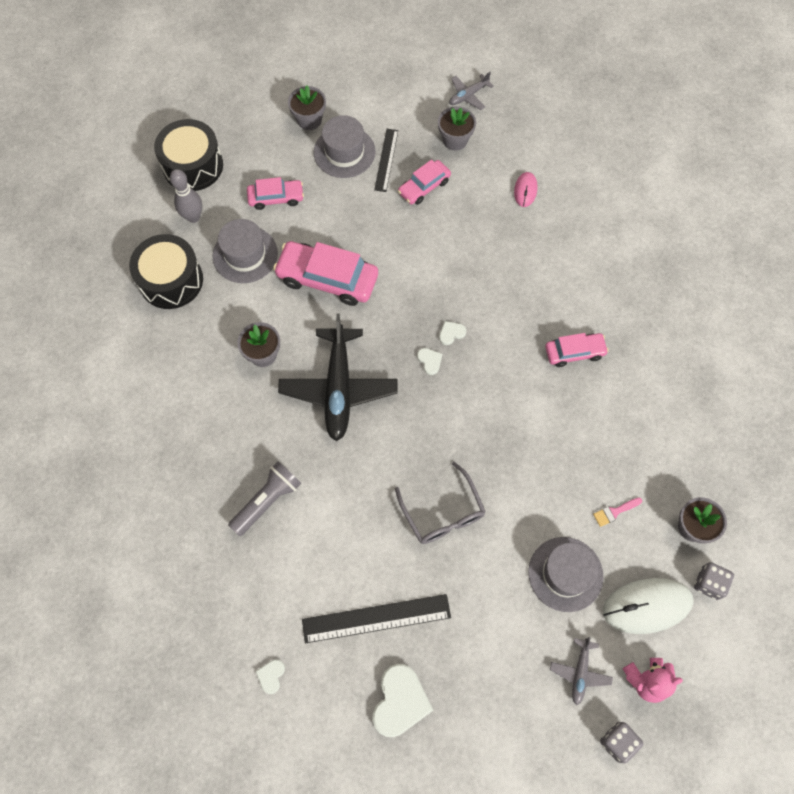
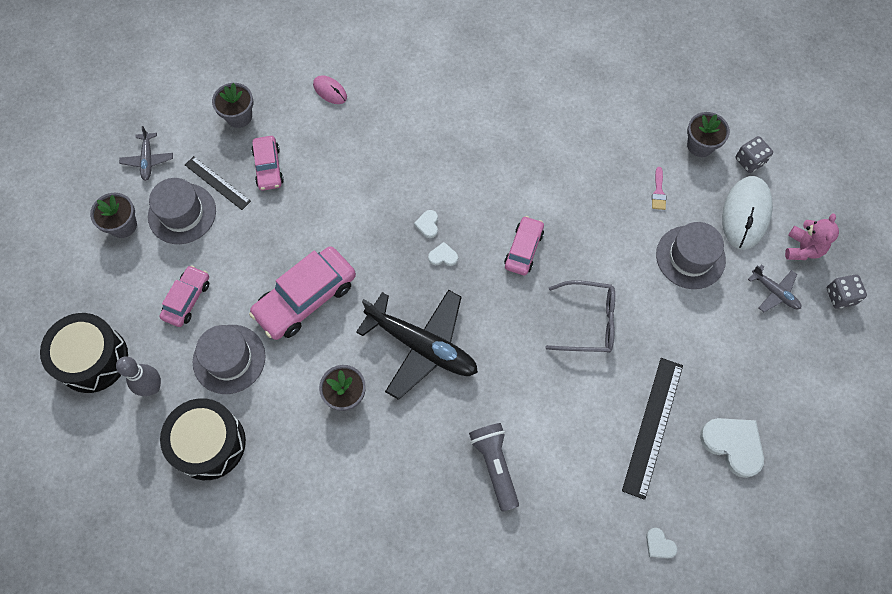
camera: 60 degrees left, 0 degrees up
grey plane [449,72,494,110] -> grey plane moved to [119,126,173,181]
pink car [545,333,609,367] -> pink car moved to [504,216,544,275]

